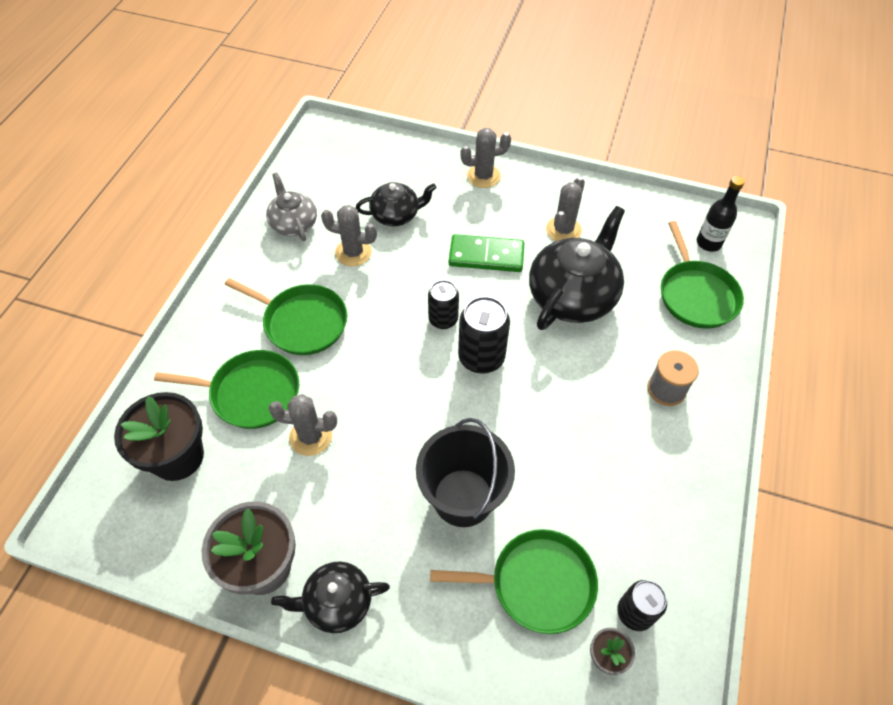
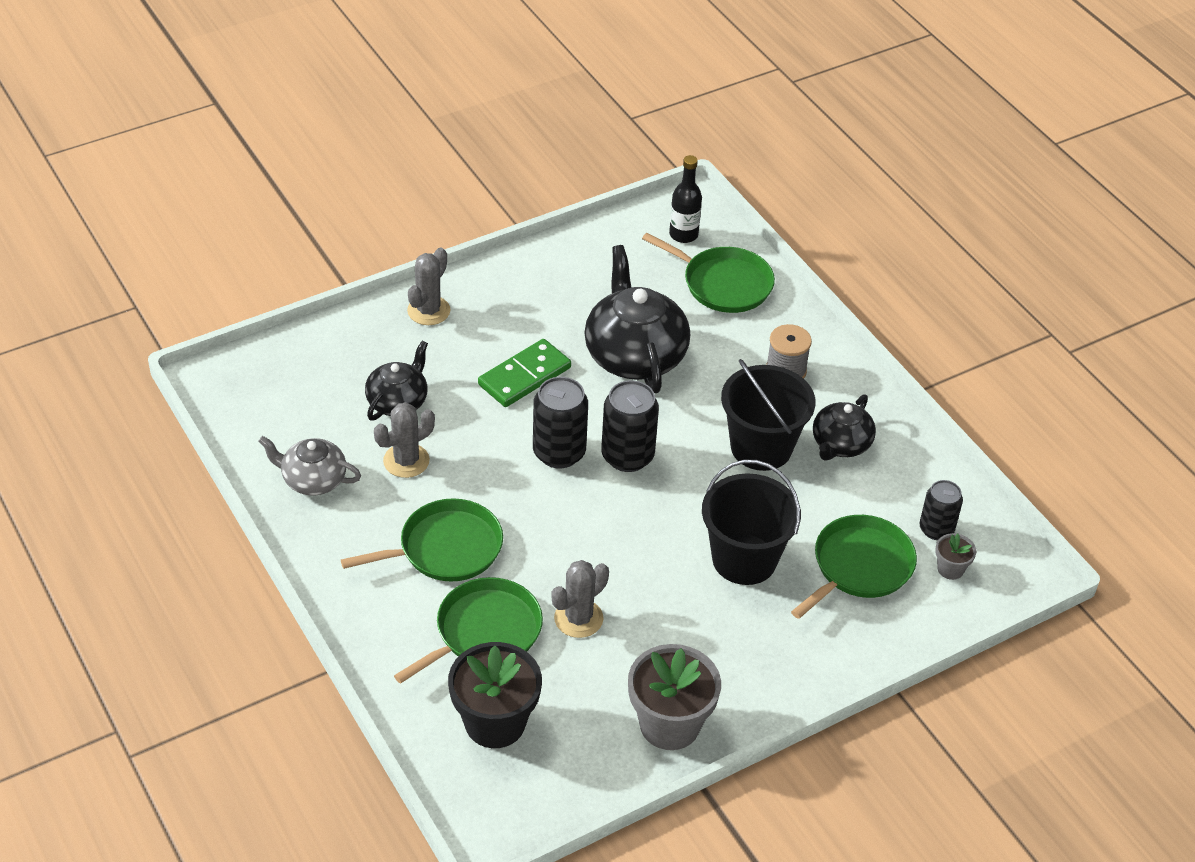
camera: 50 degrees left, 10 degrees down
black teapot [271,561,390,633] -> black teapot moved to [813,394,876,460]
black can [428,280,459,329] -> black can [533,377,588,468], size x1.53
grey cactus [546,177,585,241] -> none
none -> black bucket [721,359,815,471]

